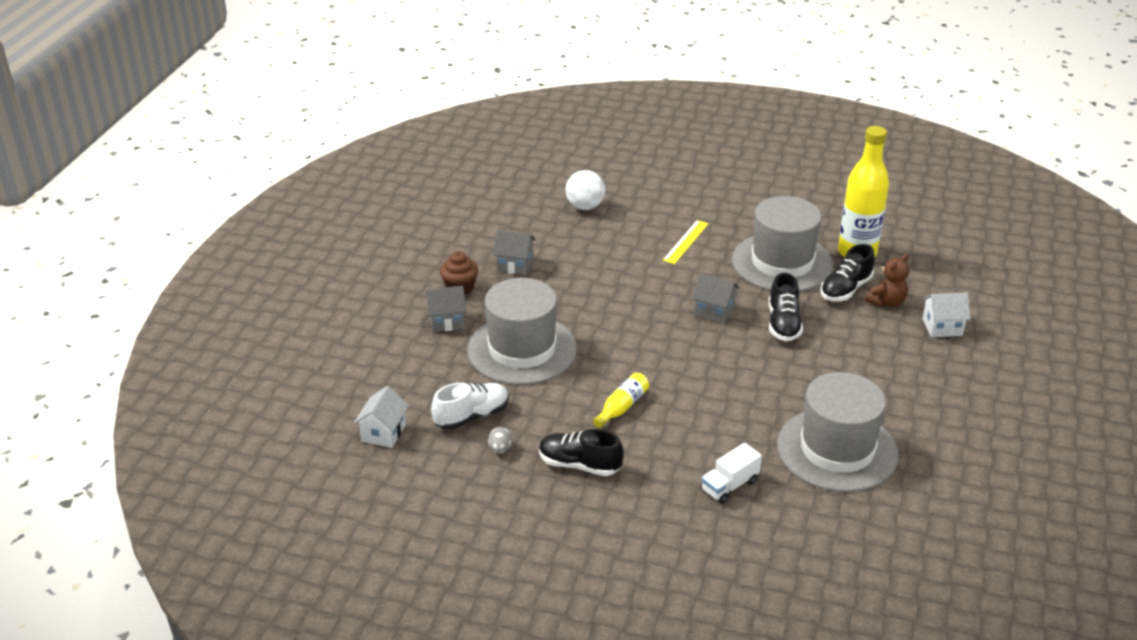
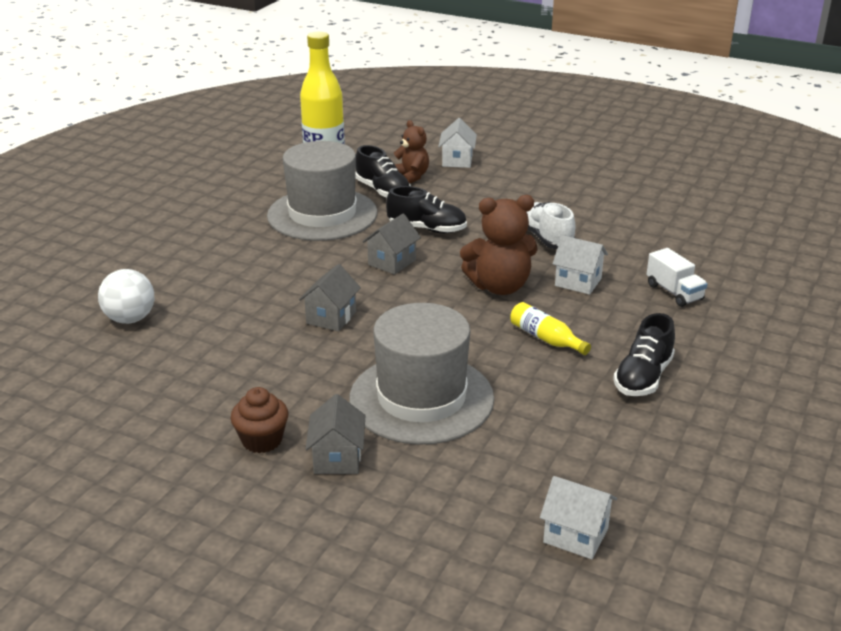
camera: 80 degrees left, 5 degrees down
white shoe [431,383,509,430] -> white shoe moved to [527,202,575,249]
grey egg [488,427,512,454] -> none
grey house [493,230,536,275] -> grey house moved to [299,264,361,331]
yellow ruler [663,220,708,264] -> none
grey hat [777,372,899,492] -> none
none -> brown teddy bear [460,195,538,295]
none -> white house [553,235,608,295]

